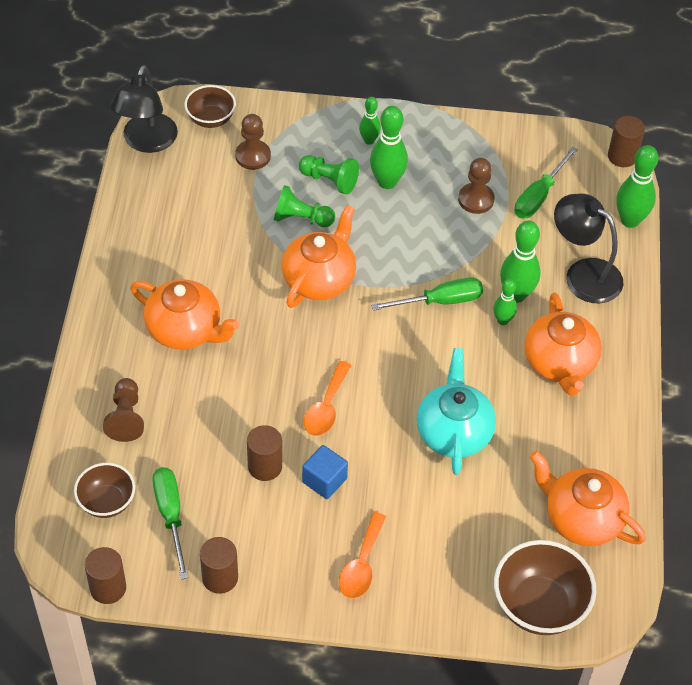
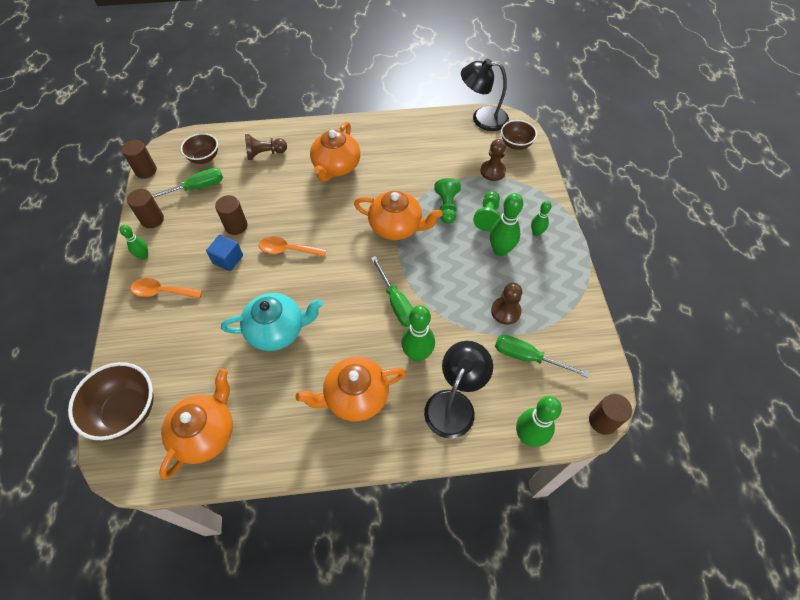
camera: 80 degrees right, 5 degrees up
green bowling pin [493,279,517,325] -> green bowling pin moved to [120,225,148,260]

